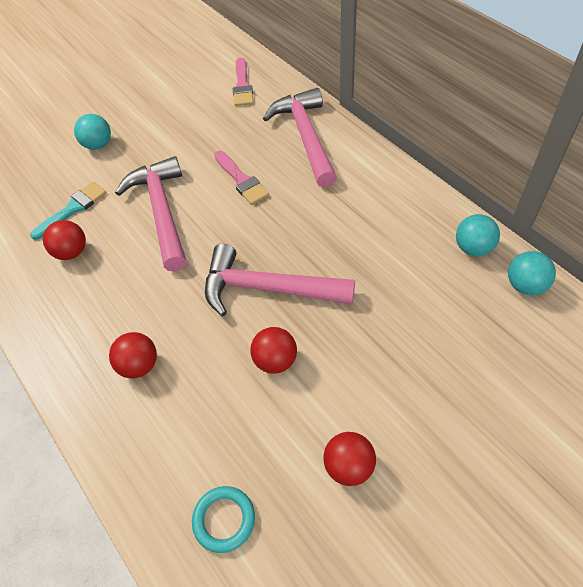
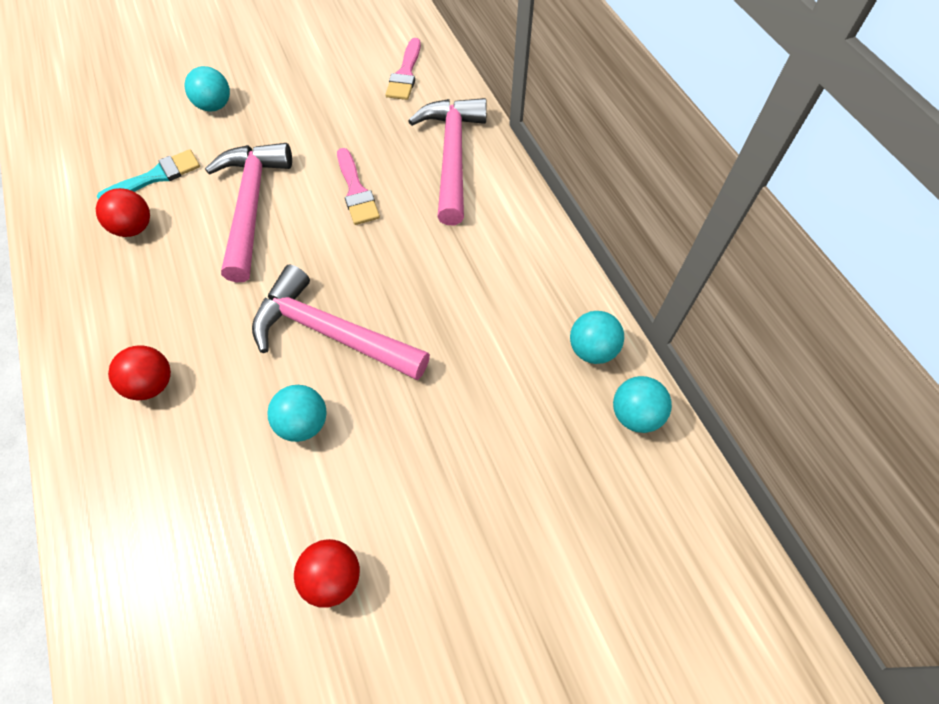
camera: 10 degrees right, 5 degrees up
turquoise ring [192,486,255,553] -> none
red ball [250,327,297,374] -> turquoise ball [267,385,327,442]

